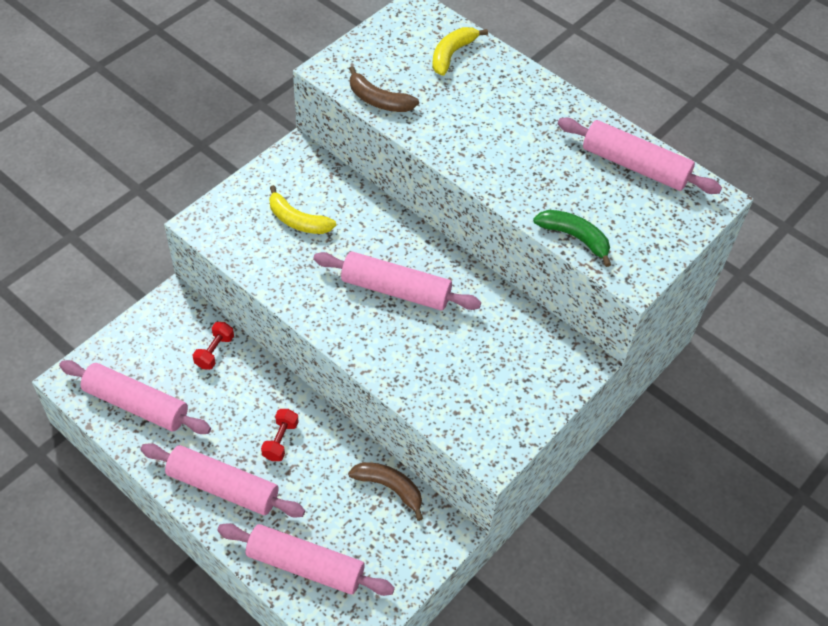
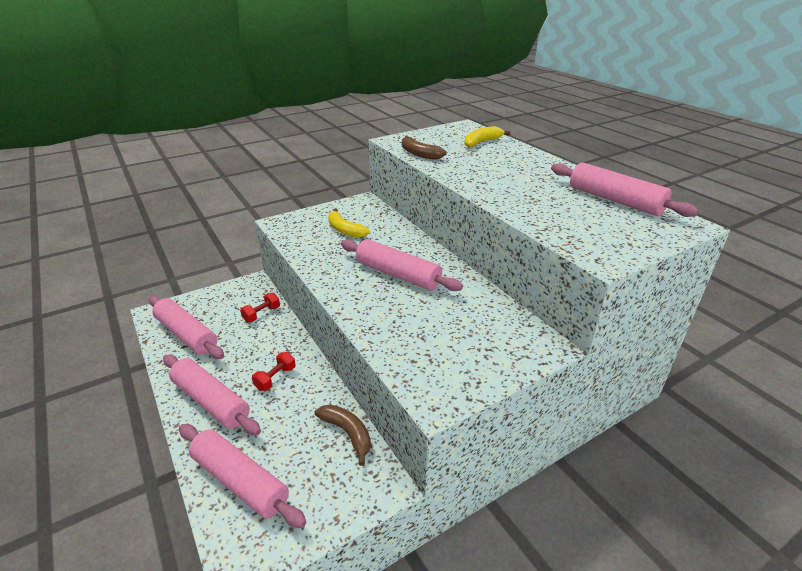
camera: 20 degrees right, 20 degrees down
green banana [533,210,611,267] -> none

